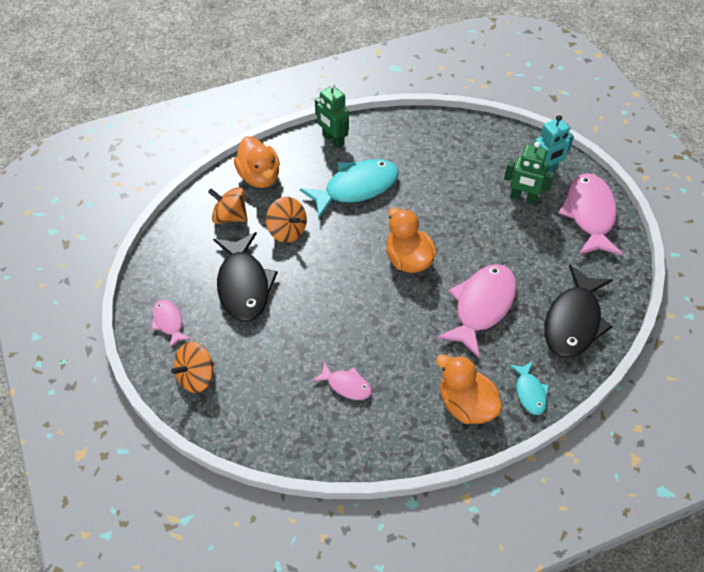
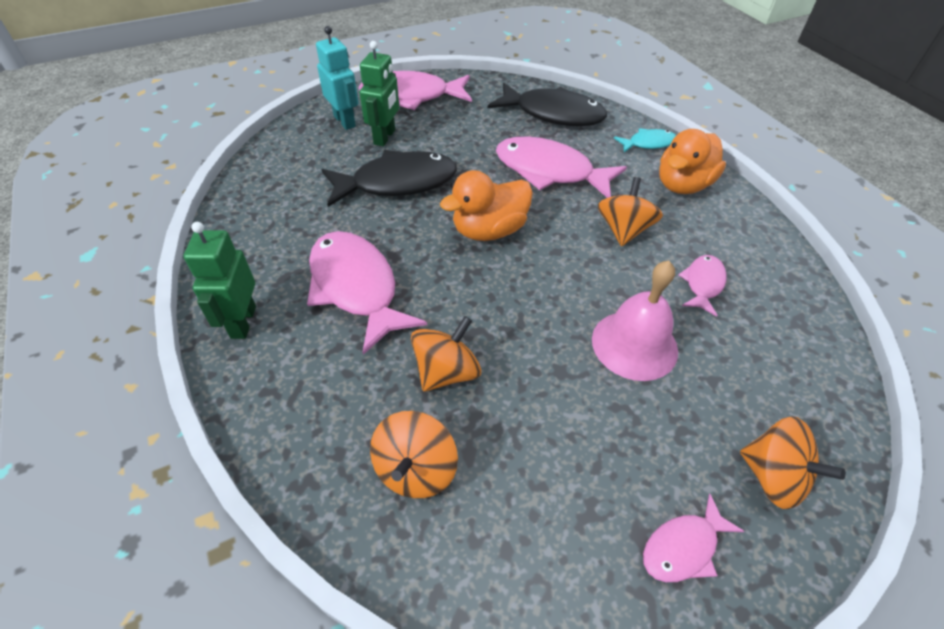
camera: 95 degrees left, 5 degrees down
black fish [213,232,278,322] -> black fish moved to [321,150,457,207]
orange duck [234,136,280,188] -> none
turquoise fish [300,159,399,218] -> pink fish [307,231,427,355]
green robot [315,83,349,148] -> green robot turned 135 degrees clockwise [184,222,256,339]
none -> pink bell [592,261,678,381]
none -> orange spinning top [598,177,663,246]

